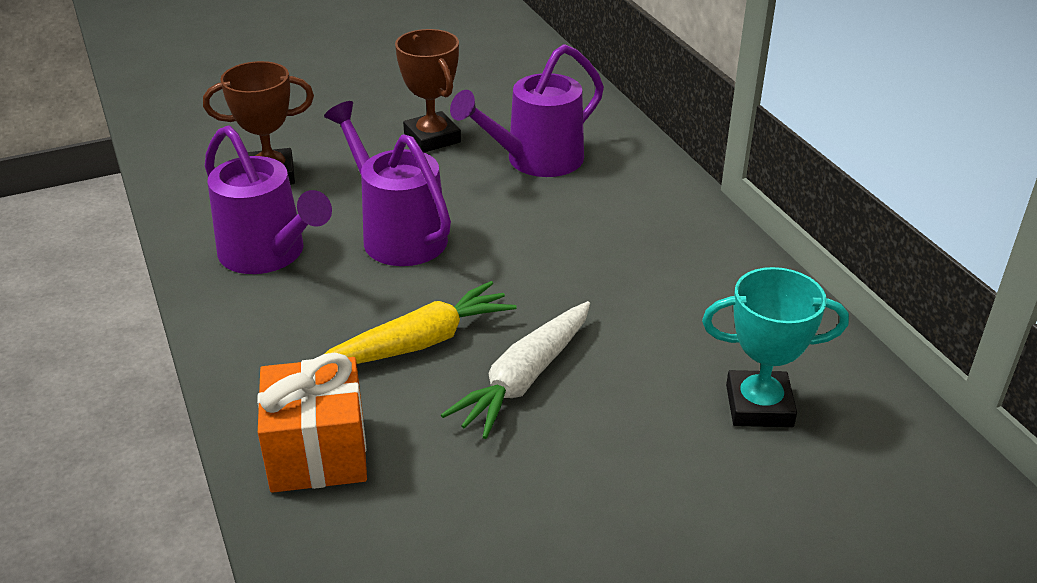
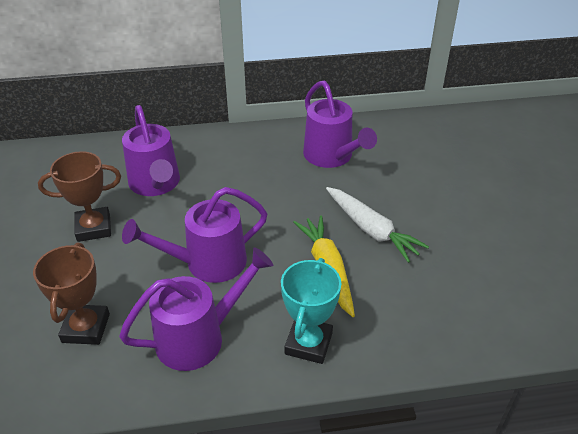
camera: 75 degrees left, 5 degrees up
orange gift [257,353,367,493] -> none
turquoise trophy [702,267,849,427] -> turquoise trophy moved to [281,258,341,364]
none -> purple watering can [303,80,377,168]

